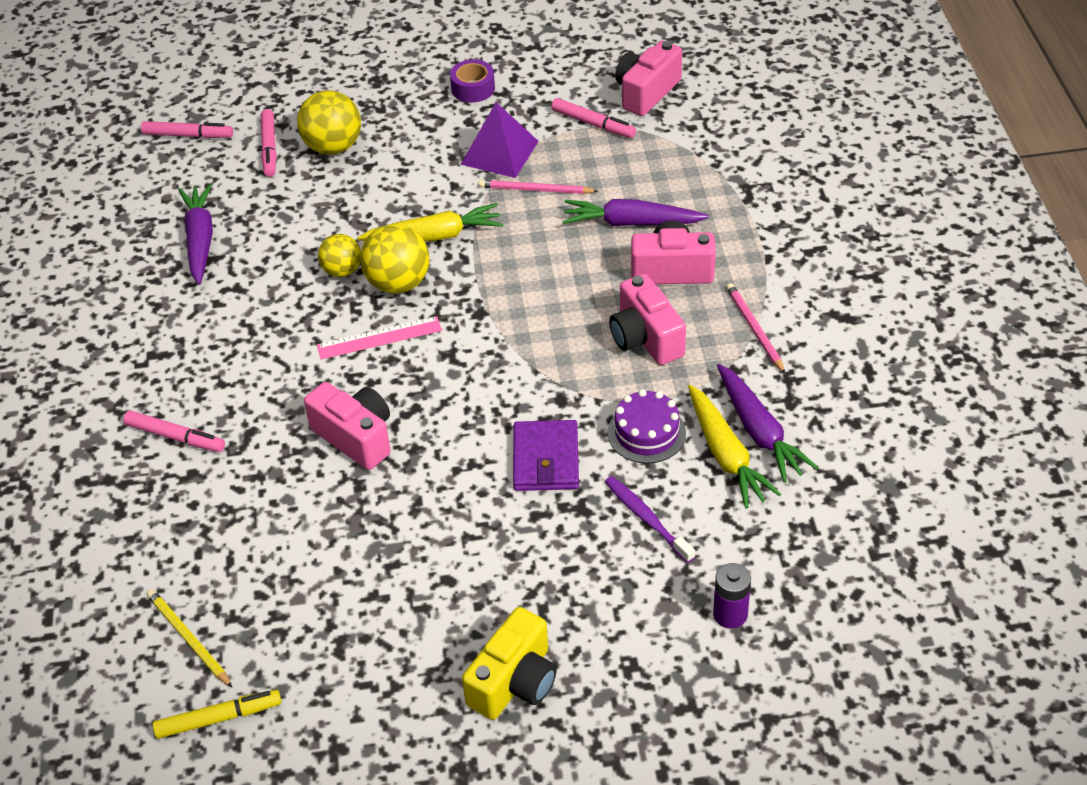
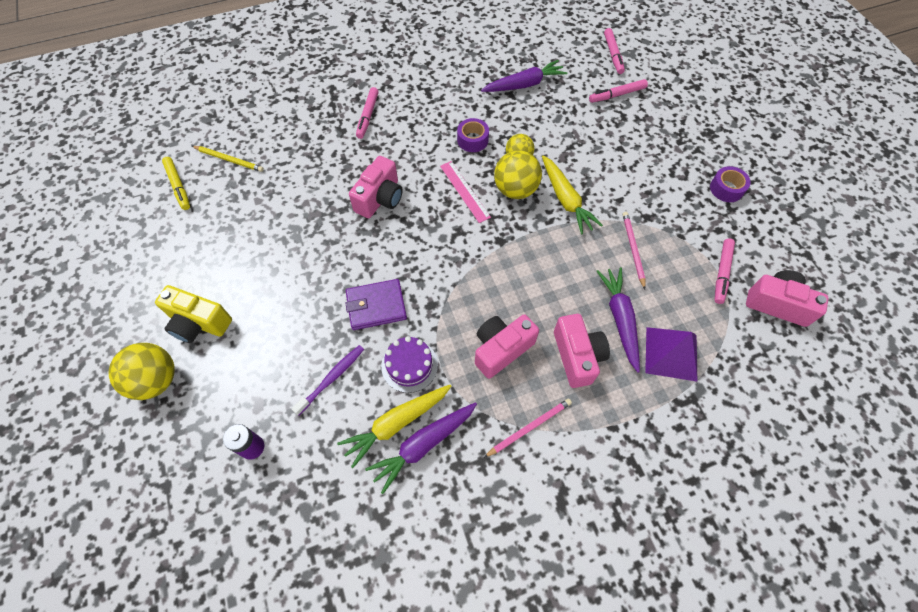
camera: 75 degrees right, 15 degrees up
yellow pencil [147,589,232,688] -> yellow pencil turned 75 degrees clockwise [192,146,264,172]
yellow ball [297,90,361,155] -> yellow ball moved to [109,343,175,400]
purple pyramid [461,102,539,178] -> purple pyramid moved to [645,327,697,382]
none -> purple tape [457,118,489,152]

